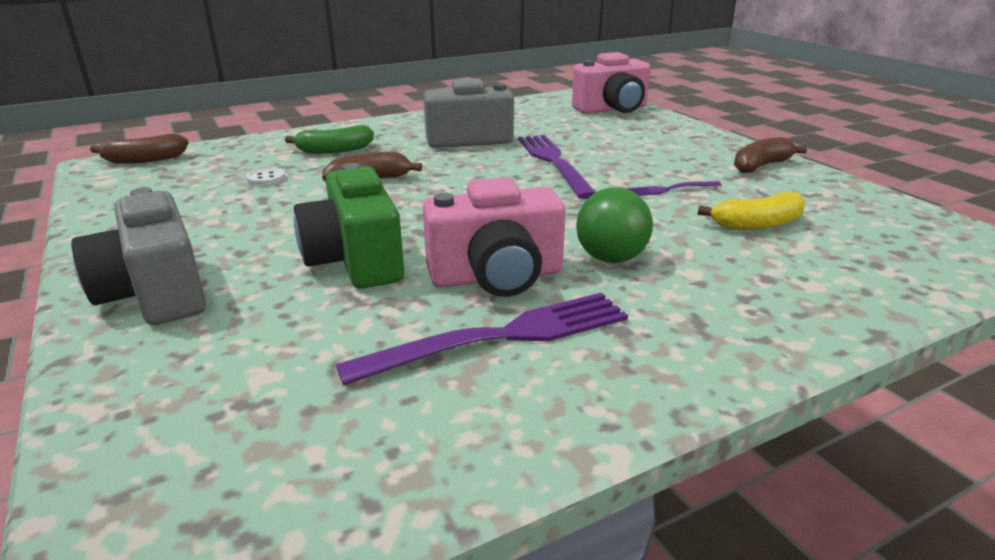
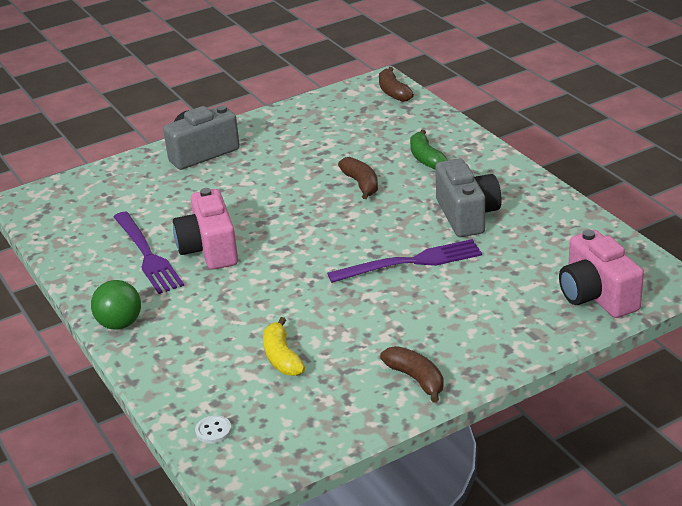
camera: 90 degrees right, 5 degrees up
white button [246,168,285,186] -> white button moved to [195,415,232,444]
green camera [294,163,404,289] -> none
green ball [576,187,653,263] -> green ball moved to [91,280,141,330]
purple fork [625,181,722,196] -> none

